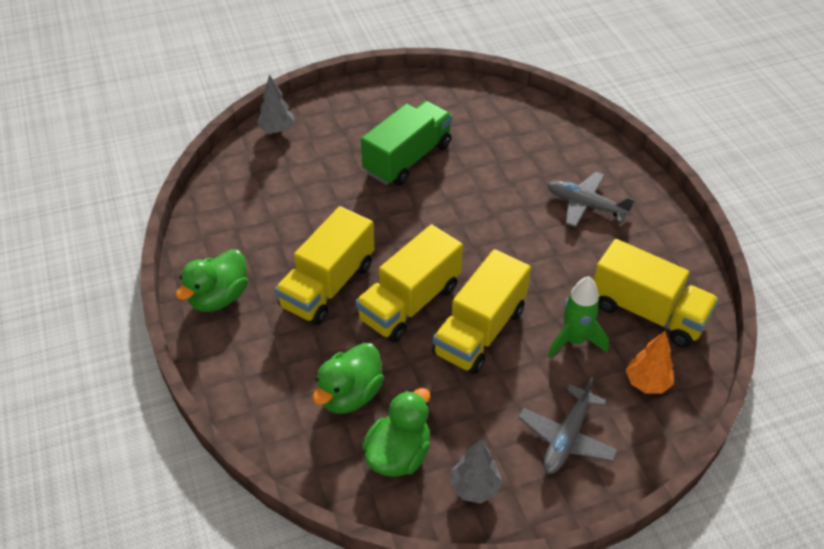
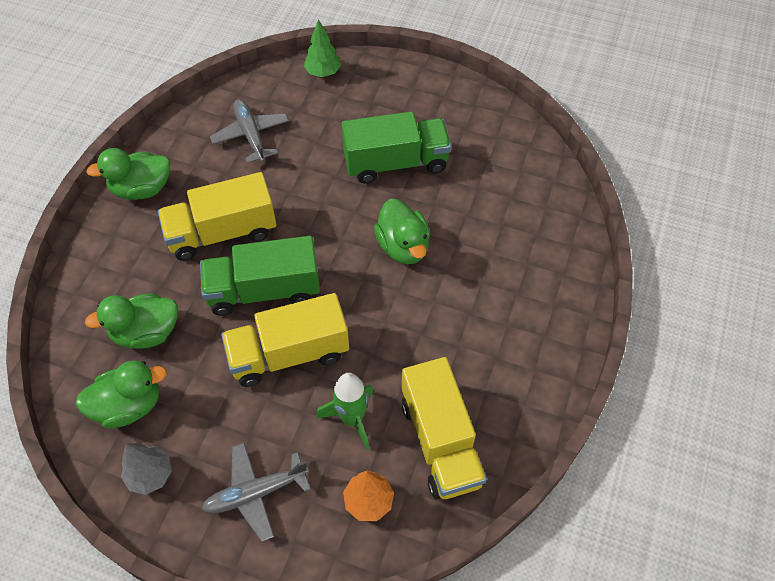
camera: 40 degrees right, 10 degrees up
grey tree [257,74,295,133] -> green tree [304,19,341,77]
yellow truck [355,224,463,342] -> green truck [200,236,320,316]
grey plane [547,172,635,227] -> grey plane moved to [210,99,289,163]
none -> green duck [374,198,430,264]

